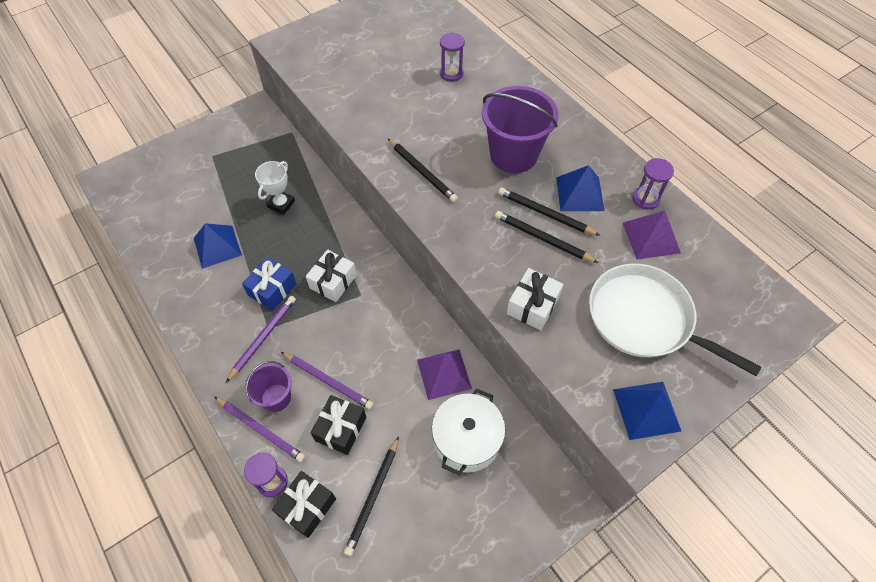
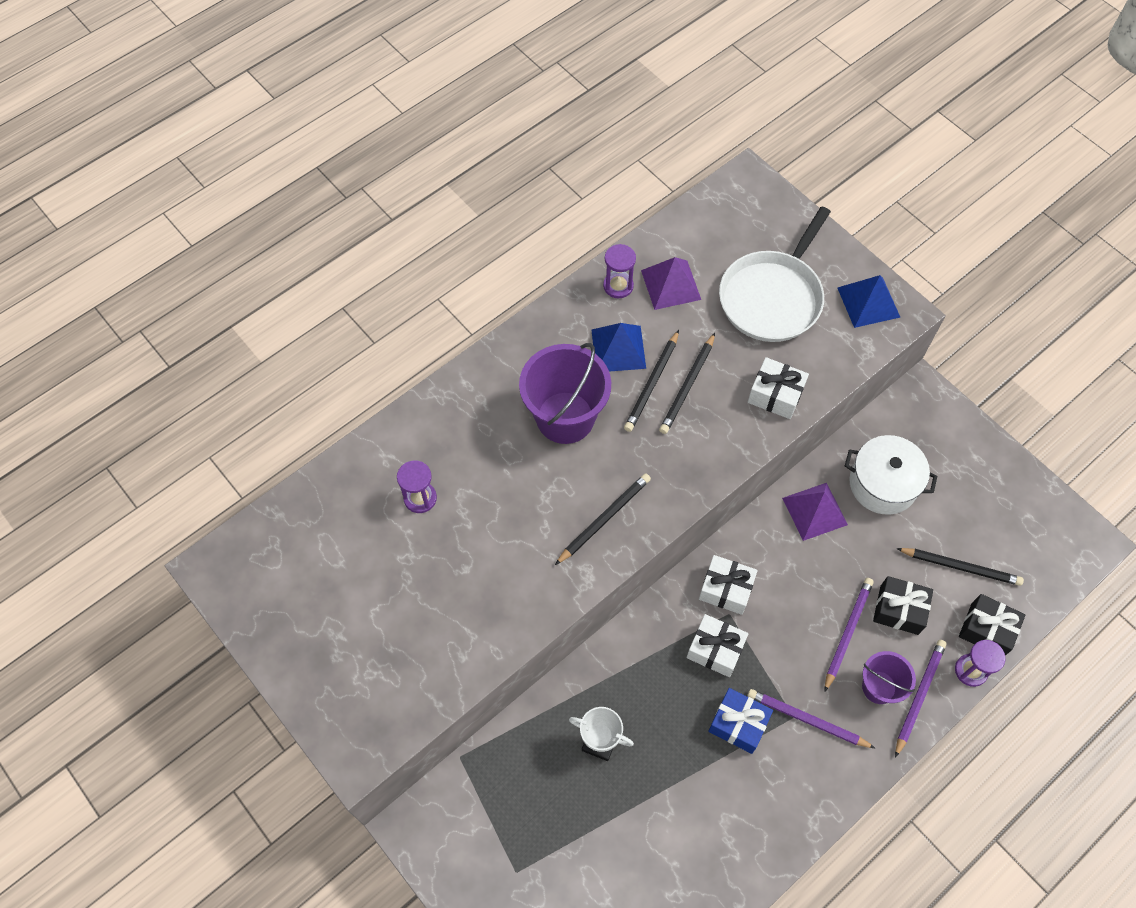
camera: 95 degrees left, 5 degrees up
blue pyramid [194,223,242,269] -> none
none -> white gift [699,555,758,615]

